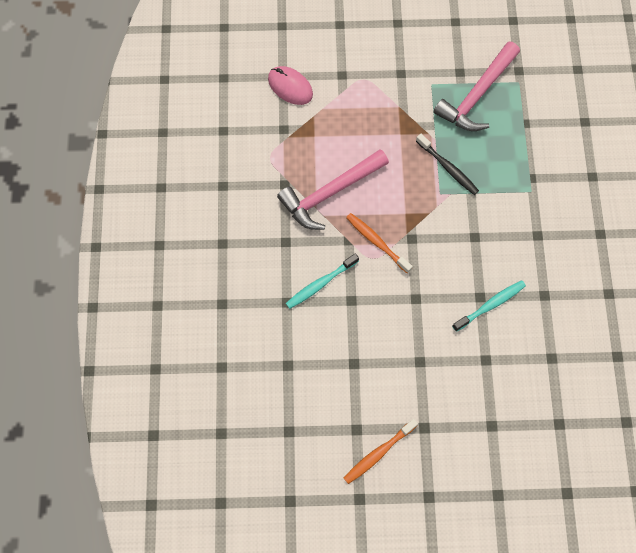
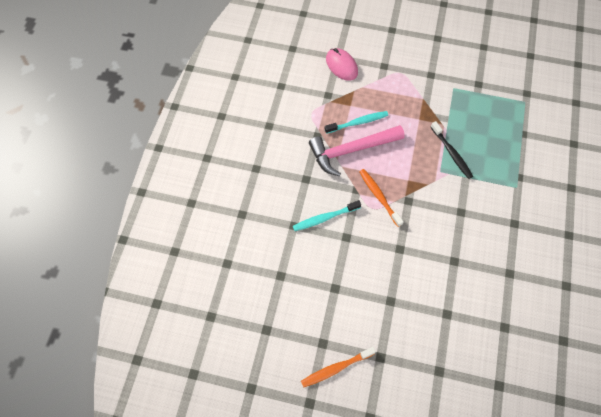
camera: 15 degrees right, 5 degrees down
pink hammer [434,41,520,131] -> none
turquoise toothbrush [452,280,526,332] -> turquoise toothbrush moved to [325,111,388,134]

